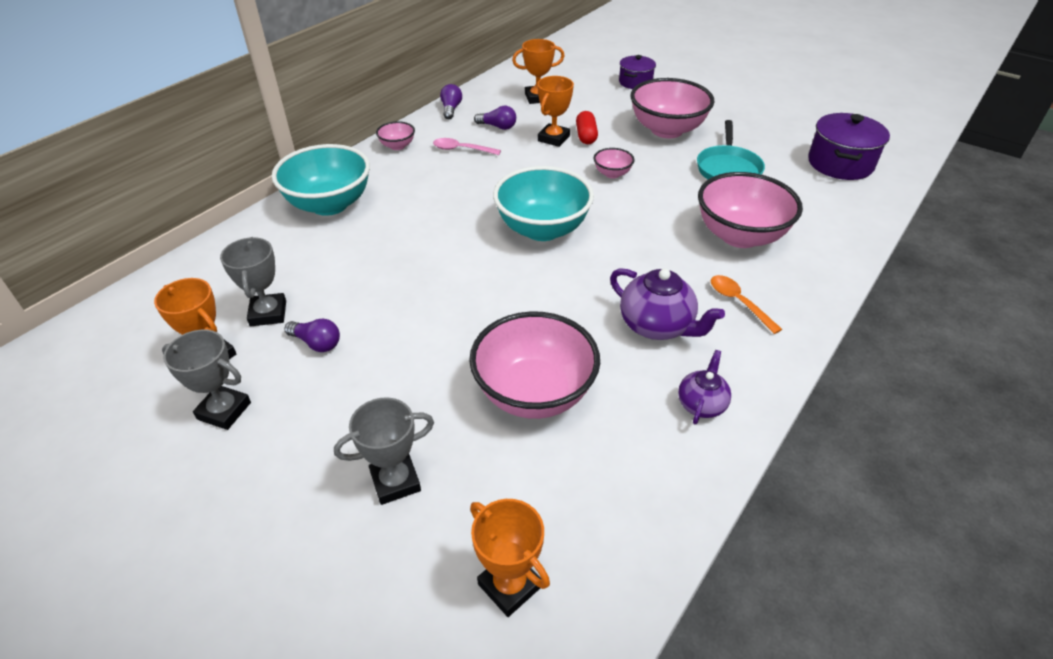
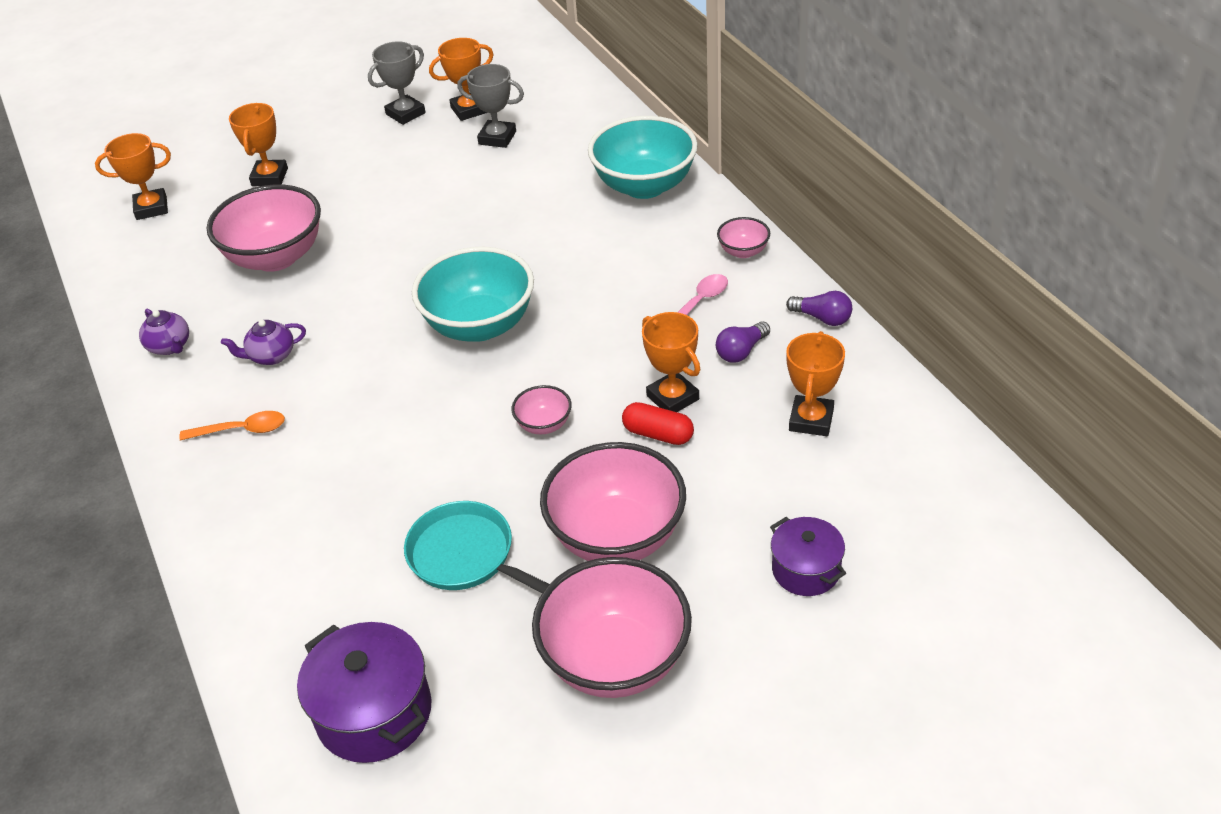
camera: 120 degrees right, 0 degrees up
purple light bulb [284,319,340,352] -> none
grey trophy [334,397,434,505] -> orange trophy [229,103,288,186]
purple teapot [610,268,725,340] -> purple teapot [221,320,306,365], size x0.61
pink bowl [698,172,803,248] -> pink bowl moved to [532,557,692,698]

